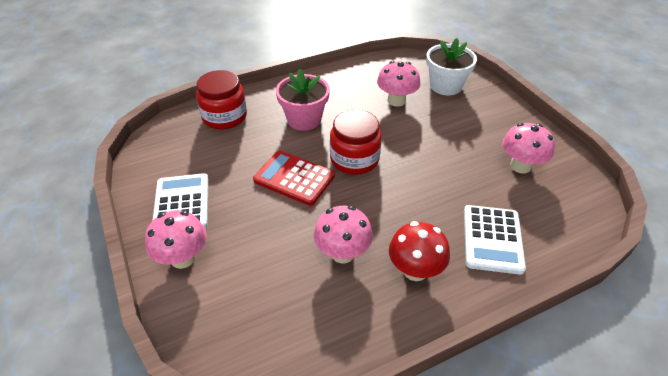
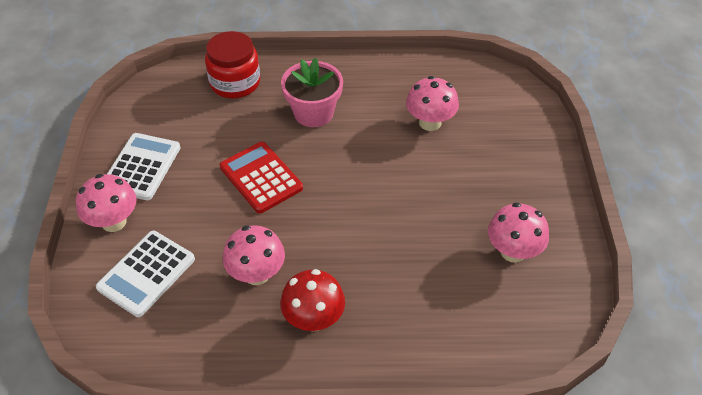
camera: 25 degrees right, 5 degrees up
red jar [330,110,382,175] -> none
white flower pot [426,38,477,95] -> none
white calculator [464,205,526,275] -> white calculator moved to [96,231,195,317]

